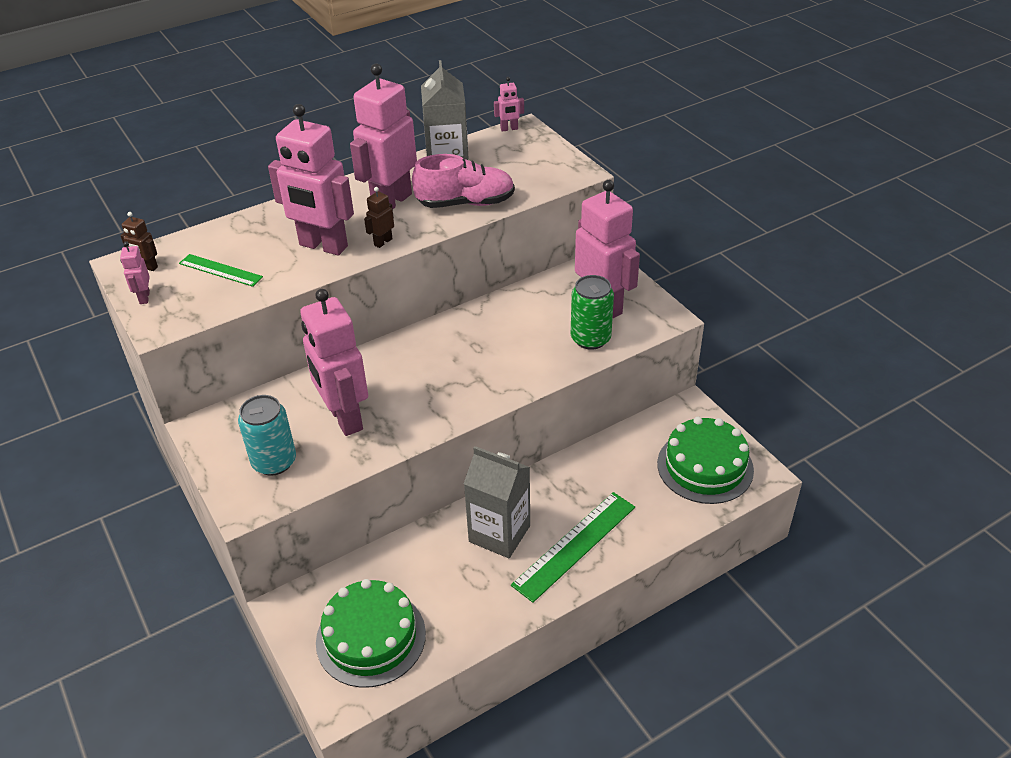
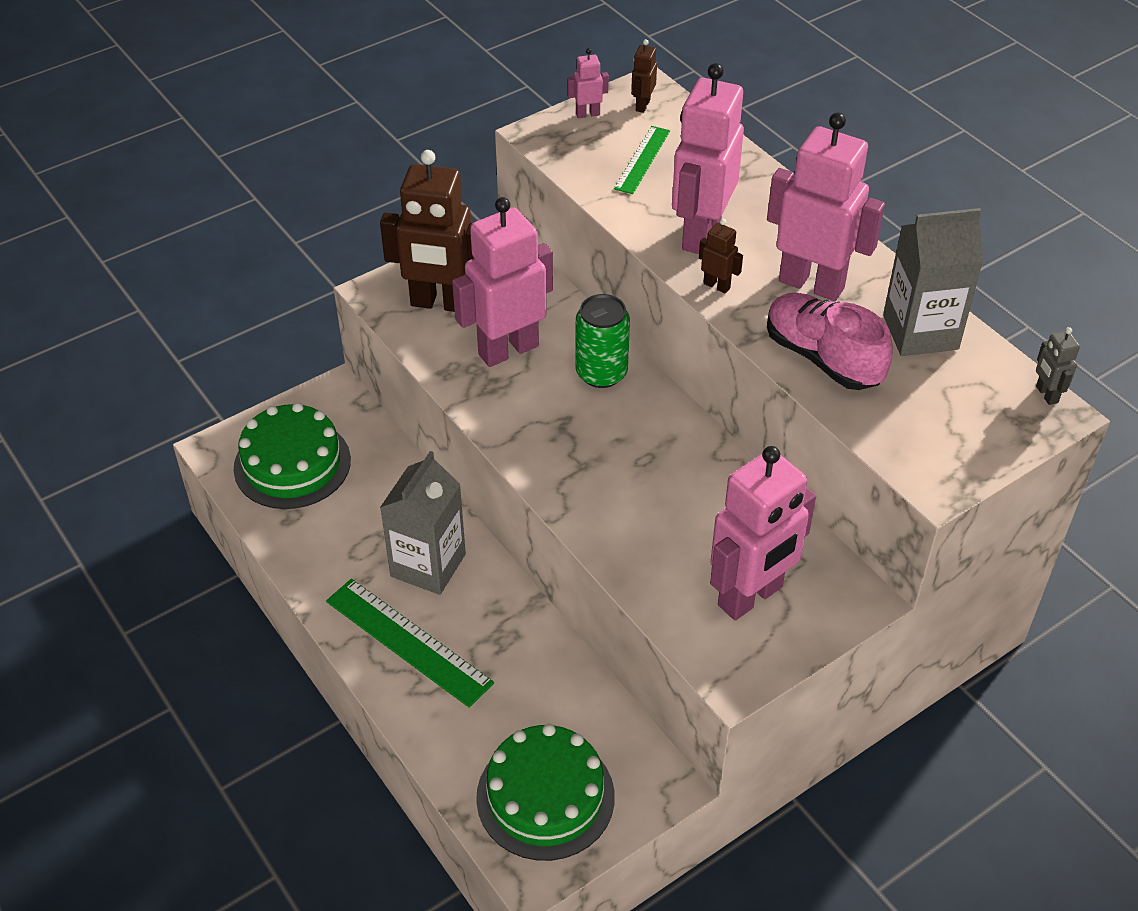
camera: 85 degrees right, 5 degrees up
turquoise can [238,395,296,476] -> brown robot [380,150,474,312]
pink shoe [412,154,515,208] -> pink shoe turned 150 degrees clockwise [767,292,893,390]
pink robot [494,77,524,132] -> grey robot [1036,327,1080,405]
green can [571,275,614,350] -> green can moved to [575,294,630,388]

